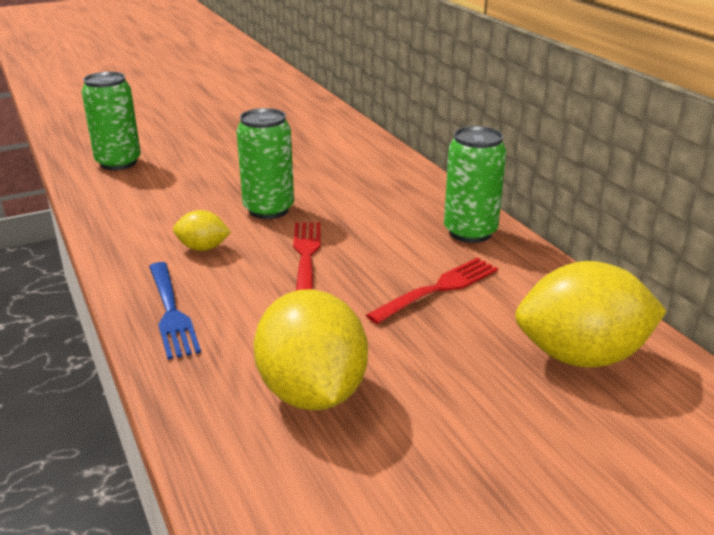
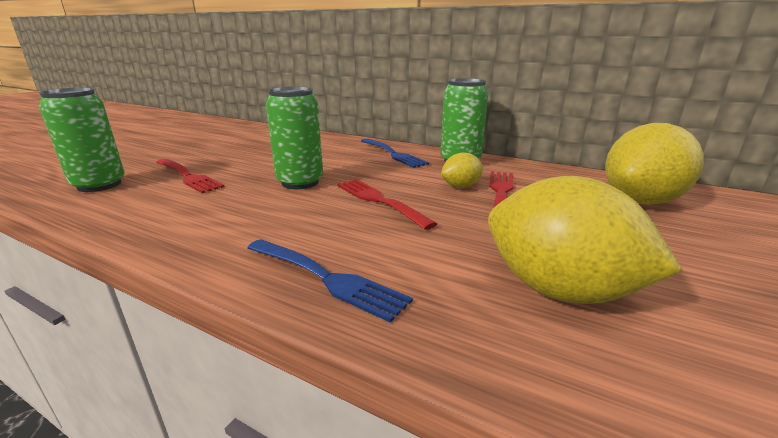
camera: 35 degrees left, 5 degrees down
yellow lemon [173,210,231,251] -> yellow lemon moved to [441,152,483,188]
none -> red fork [156,159,224,193]
none -> blue fork [361,138,429,168]

